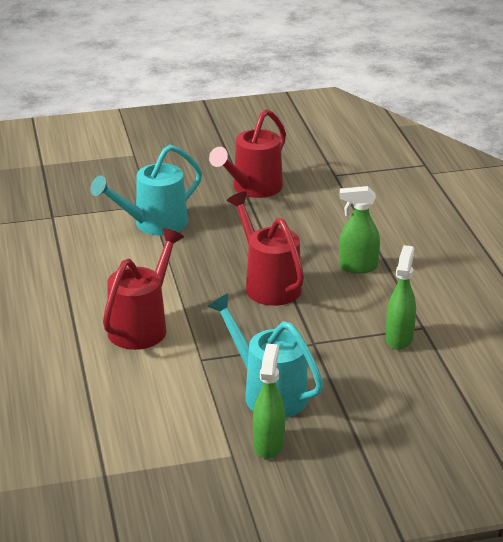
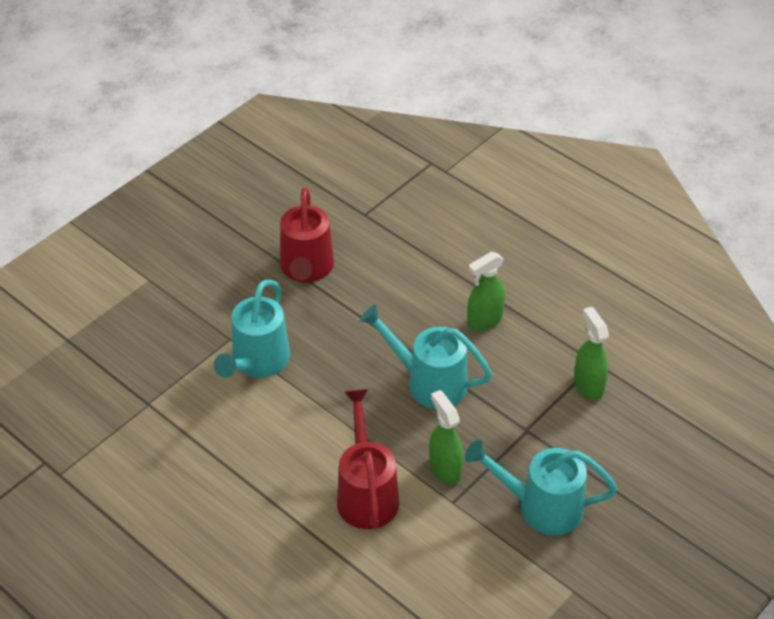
camera: 35 degrees left, 15 degrees up
red watering can [227,192,304,306] -> turquoise watering can [360,304,492,409]
green spray bottle [253,344,285,459] -> green spray bottle moved to [429,390,464,485]

